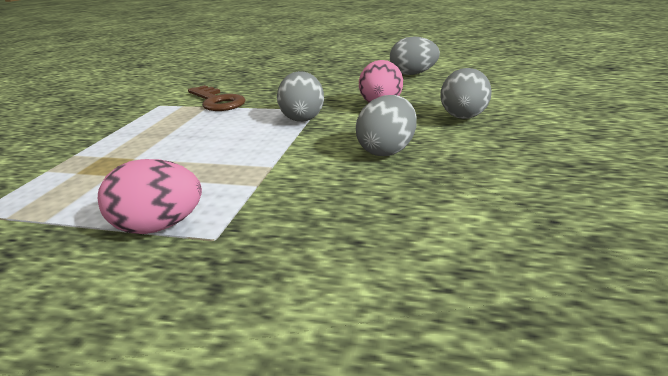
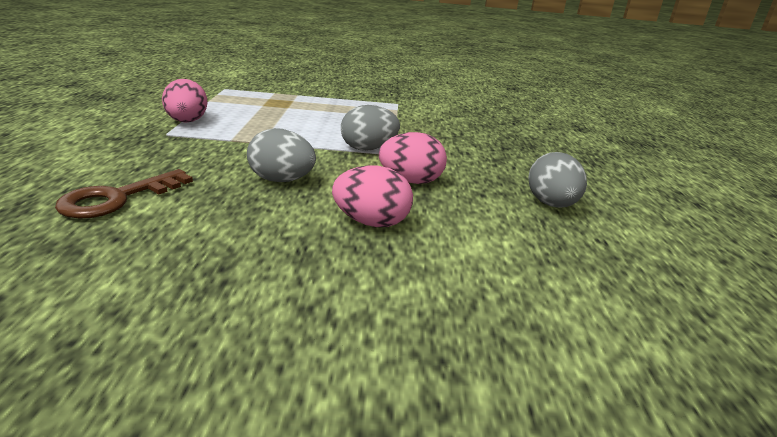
camera: 75 degrees right, 0 degrees up
brown key [188,85,246,111] -> brown key moved to [55,169,193,219]
grey egg [440,68,492,119] -> pink egg [332,165,413,227]

